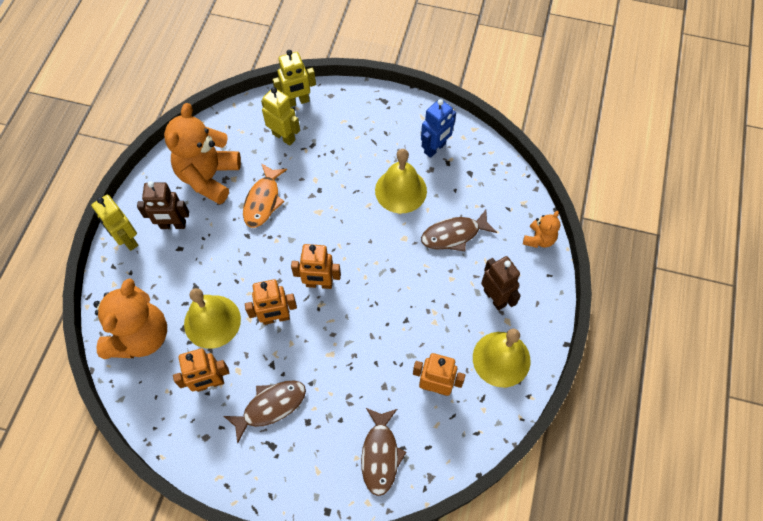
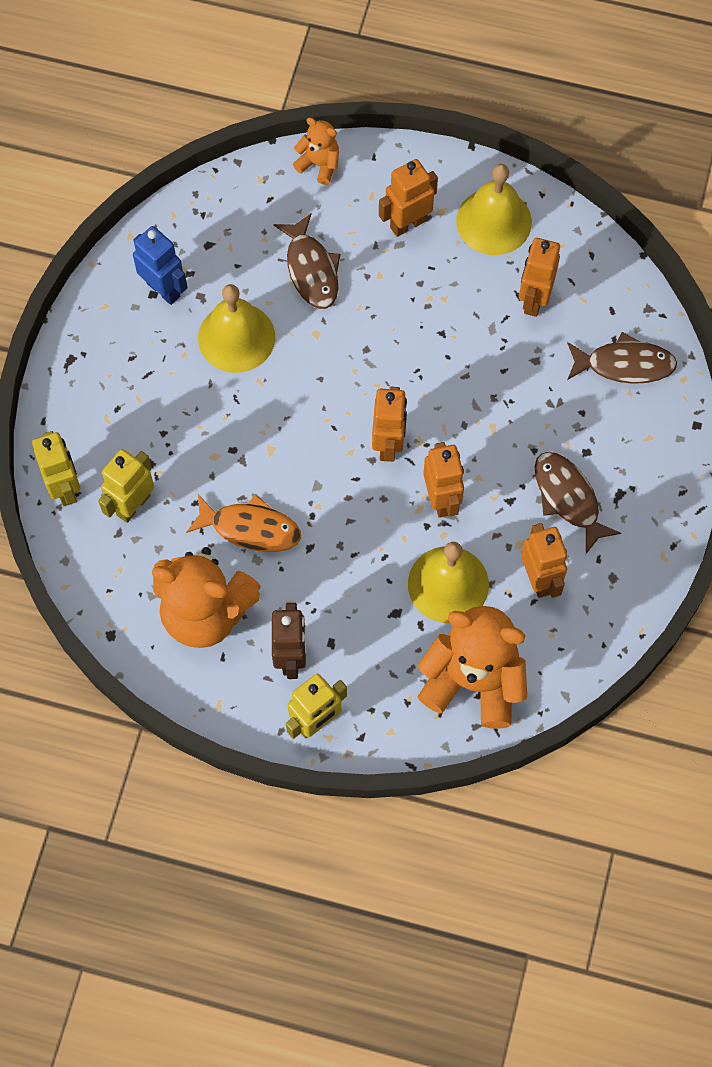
camera: 90 degrees left, 5 degrees up
brown robot [481,256,521,311] -> orange robot [379,159,438,237]

